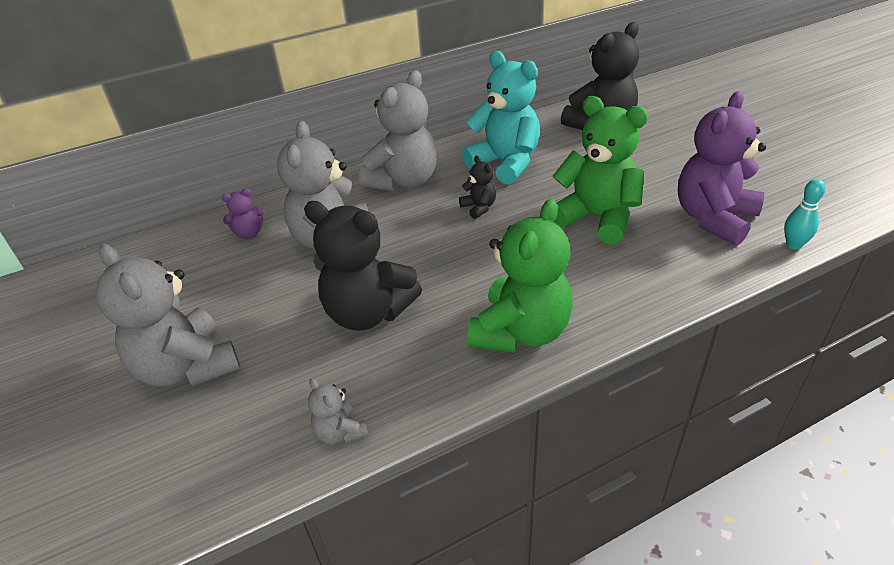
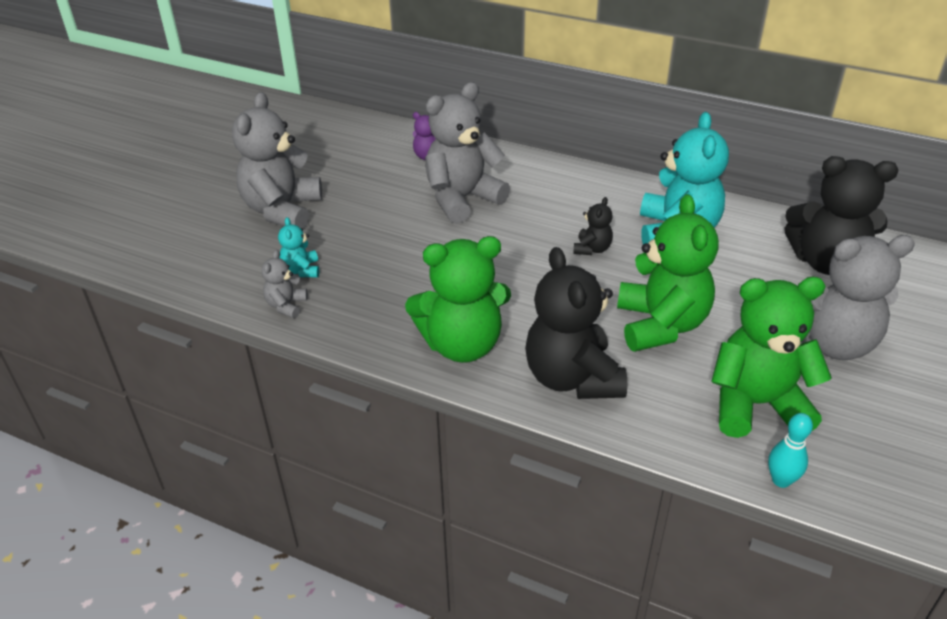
camera: 50 degrees right, 0 degrees up
black teddy bear [304,201,422,331] -> black teddy bear moved to [525,247,627,399]
grey teddy bear [359,70,437,191] -> grey teddy bear moved to [801,235,915,360]
purple teddy bear [678,91,766,245] -> green teddy bear [711,277,832,438]
none -> turquoise teddy bear [278,217,320,277]

